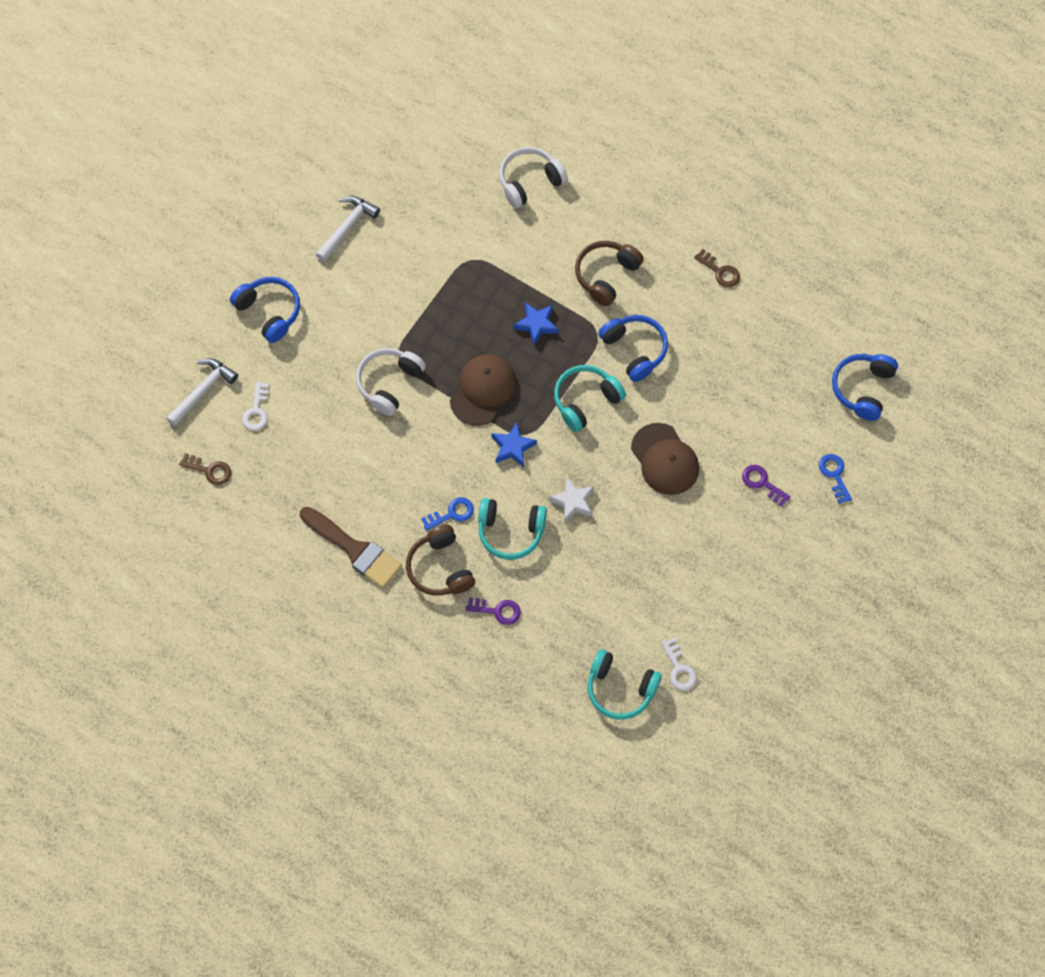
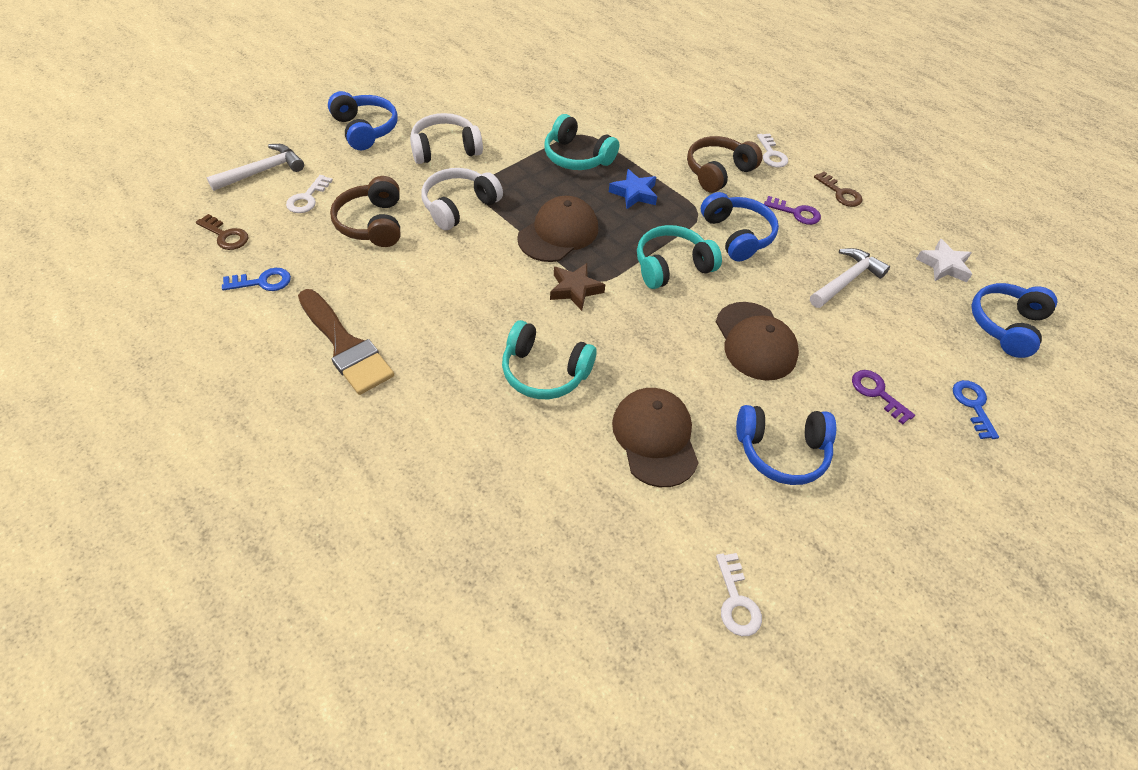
camera: 10 degrees right, 15 degrees down
white hammer [315,196,380,262] -> white hammer moved to [810,248,890,308]
brown headphones [406,525,475,596] -> brown headphones moved to [330,176,400,247]
blue key [421,497,474,531] -> blue key moved to [222,268,291,291]
purple key [466,597,521,625] -> purple key moved to [764,196,821,225]
blue star [491,422,537,467] -> brown star [550,263,605,311]
white headphones [499,147,568,208] -> white headphones moved to [410,113,483,164]
white star [549,477,594,523] -> white star moved to [916,239,972,282]
turquoise headphones [588,649,662,720] -> turquoise headphones moved to [544,114,619,170]
none -> brown cap [612,388,699,487]
none -> blue headphones [736,405,836,485]
none -> white key [757,133,788,168]

